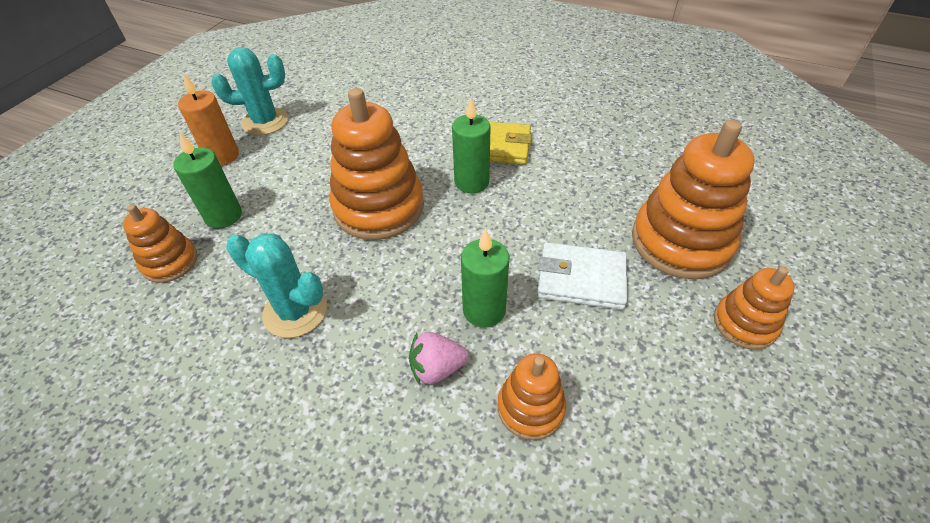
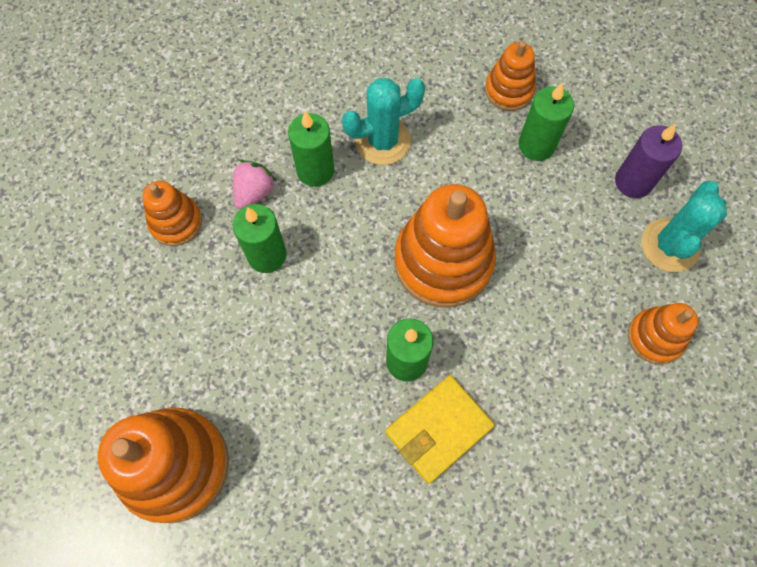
camera: 130 degrees right, 20 degrees up
orange candle [178,73,239,166] -> purple candle [615,124,682,198]
white wallet [537,242,627,310] -> none
orange stacking toy [714,266,795,350] -> orange stacking toy moved to [628,303,698,364]
none -> green candle [288,111,334,187]

